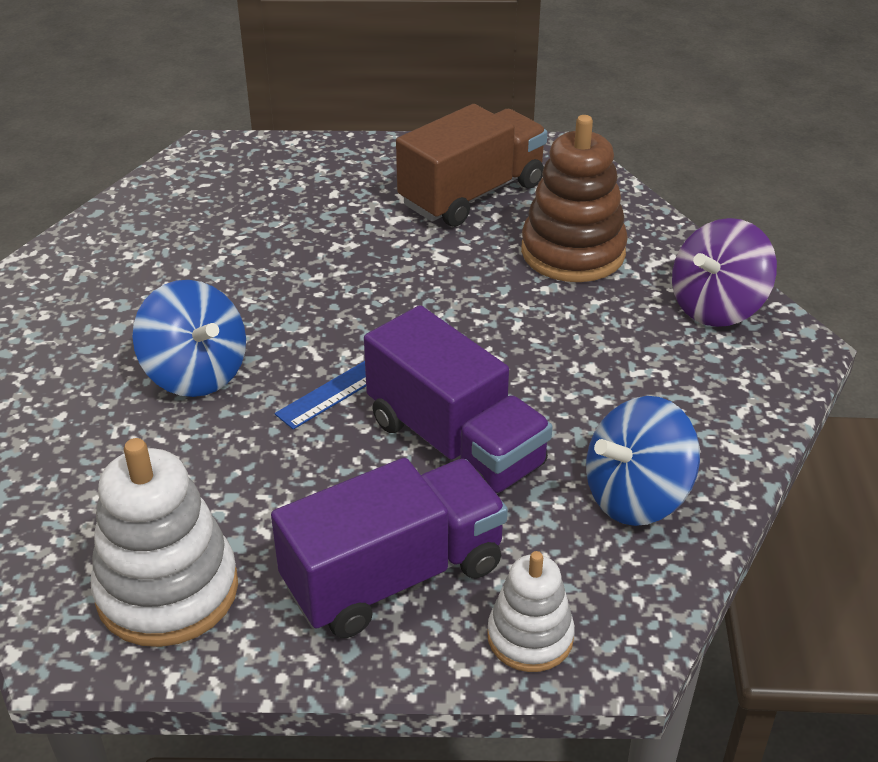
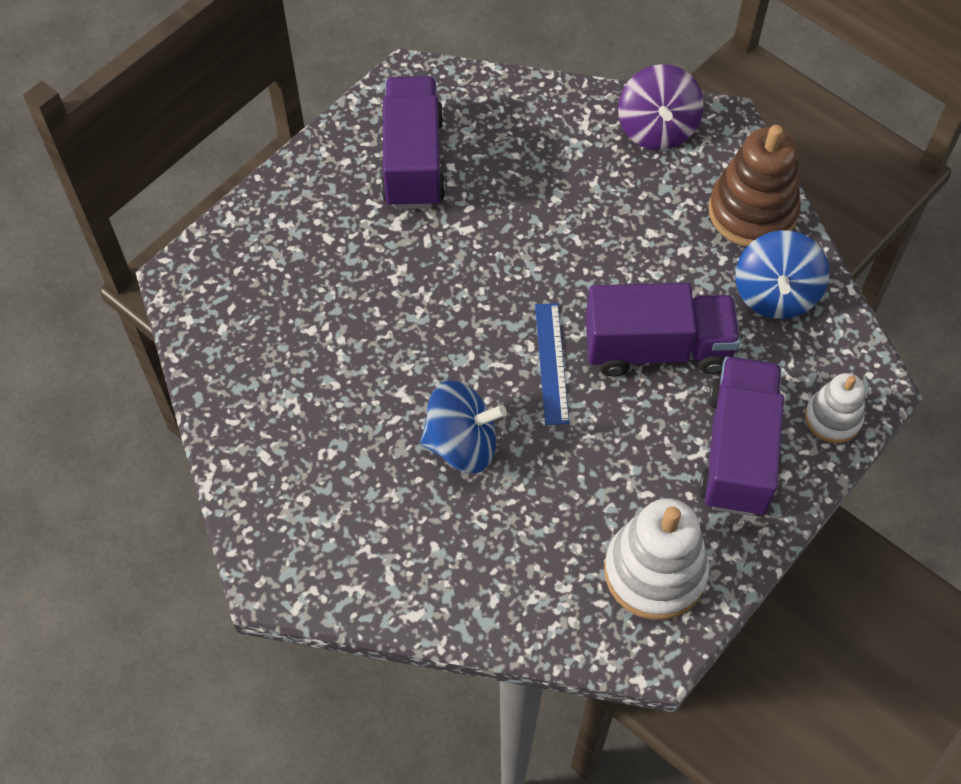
camera: 50 degrees left, 20 degrees up
brown truck [396,104,547,227] -> purple truck [381,76,445,209]
brown stacking toy [521,115,628,282] -> brown stacking toy moved to [708,125,801,247]

